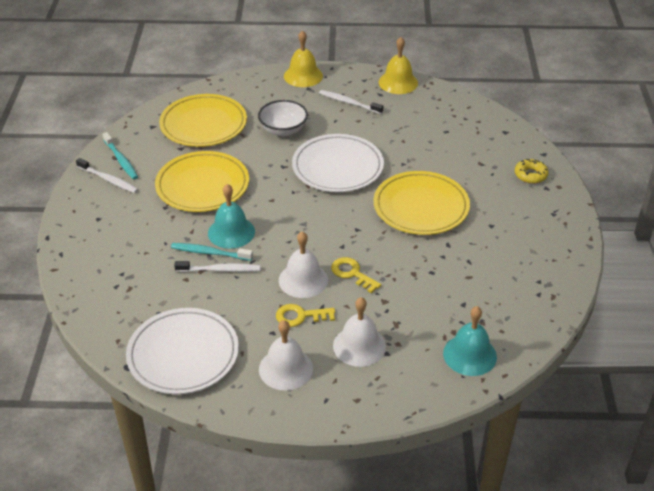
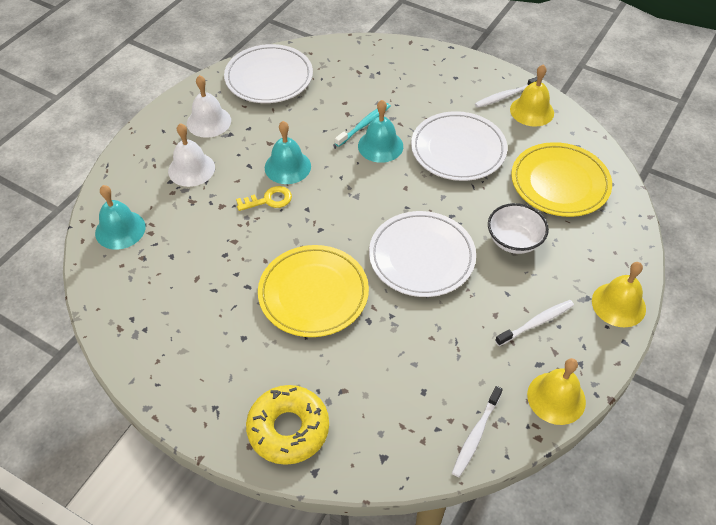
camera: 120 degrees right, 10 degrees up
turquoise toothbrush [102,132,138,180] -> yellow bell [510,65,554,126]
yellow plate [155,151,249,212] -> white plate [411,111,507,181]
white toothbrush [174,261,261,272] -> white toothbrush moved to [452,386,503,477]
yellow key [276,304,335,327] -> none
white bell [279,231,328,298] -> turquoise bell [265,121,311,184]
yellow donut [515,159,549,184] -> yellow donut [246,385,329,465], size x1.83

